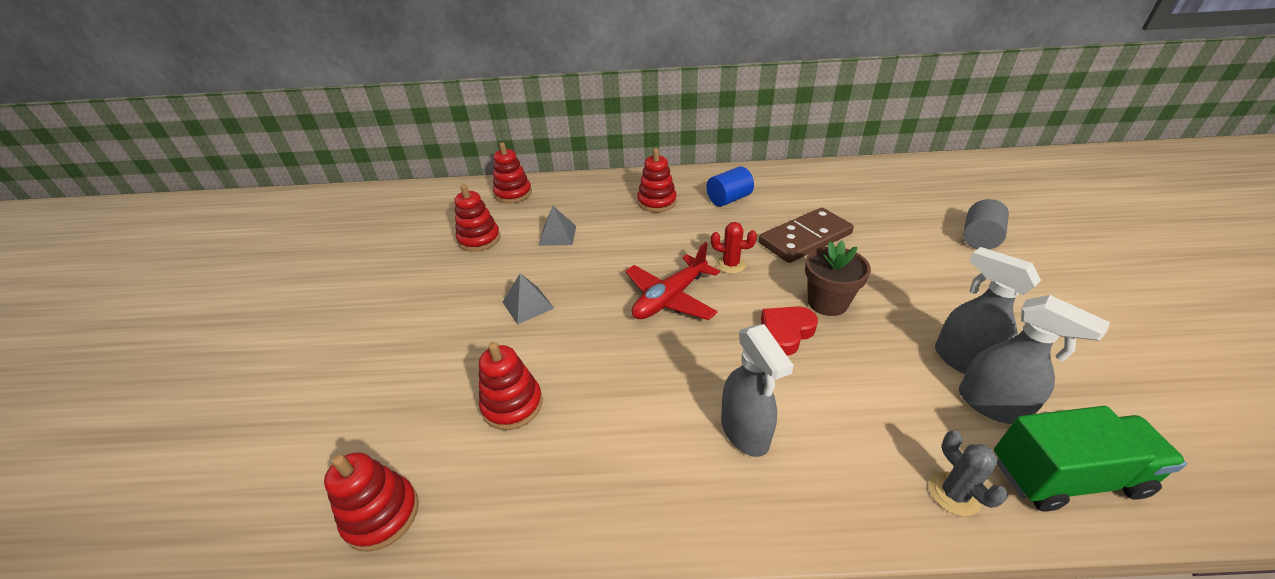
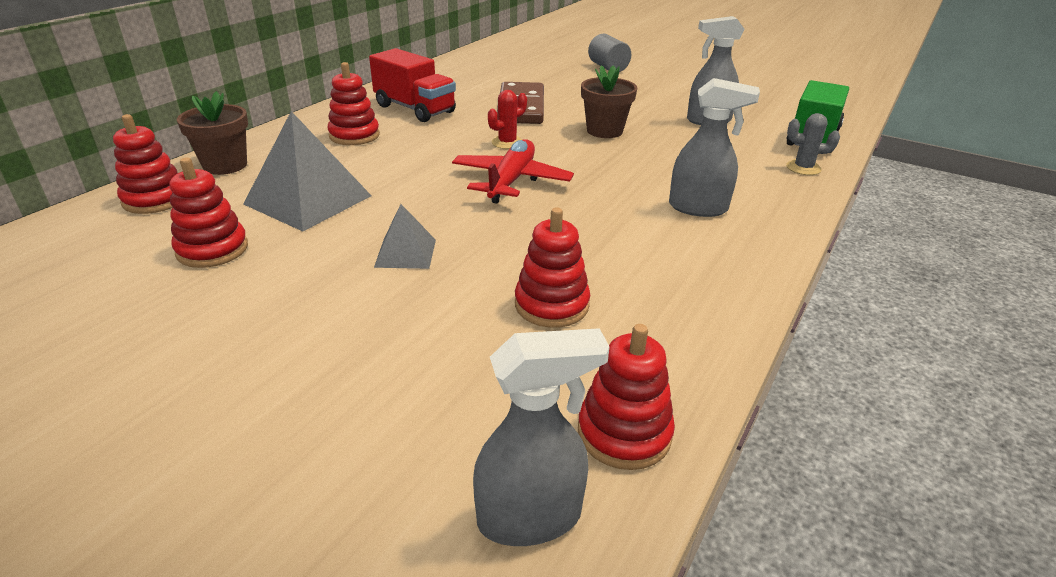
camera: 60 degrees left, 5 degrees down
grey pyramid [539,205,576,246] -> grey pyramid [243,111,371,231], size x1.85
red plane [625,242,720,320] -> red plane turned 150 degrees counterclockwise [452,139,574,204]
blue cylinder [706,166,754,207] -> red truck [369,48,456,122]
red heart [761,306,818,356] -> none
grey spray bottle [959,295,1110,424] -> grey spray bottle moved to [473,328,610,546]
none -> brown flower pot [177,91,248,175]

